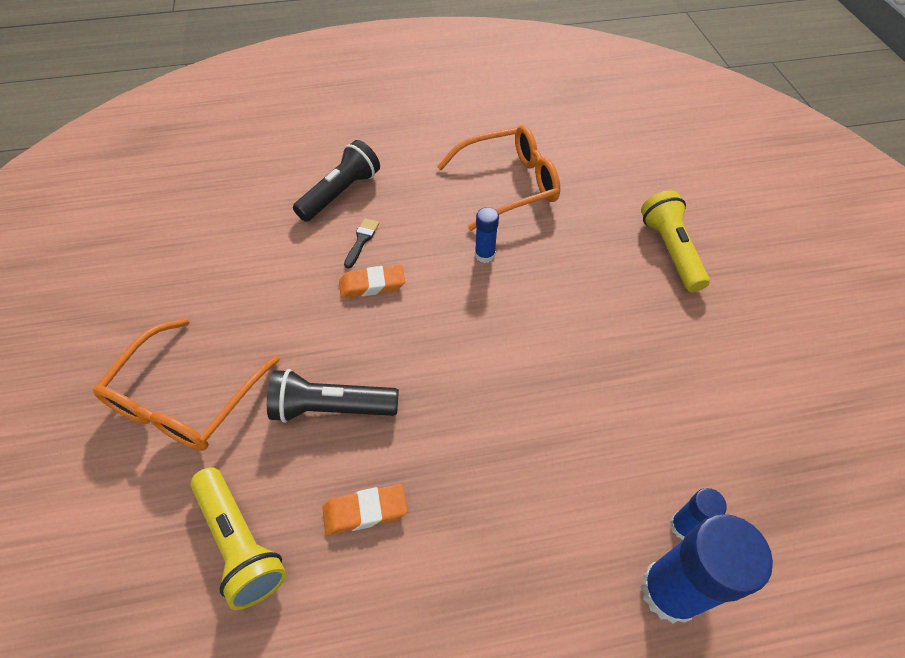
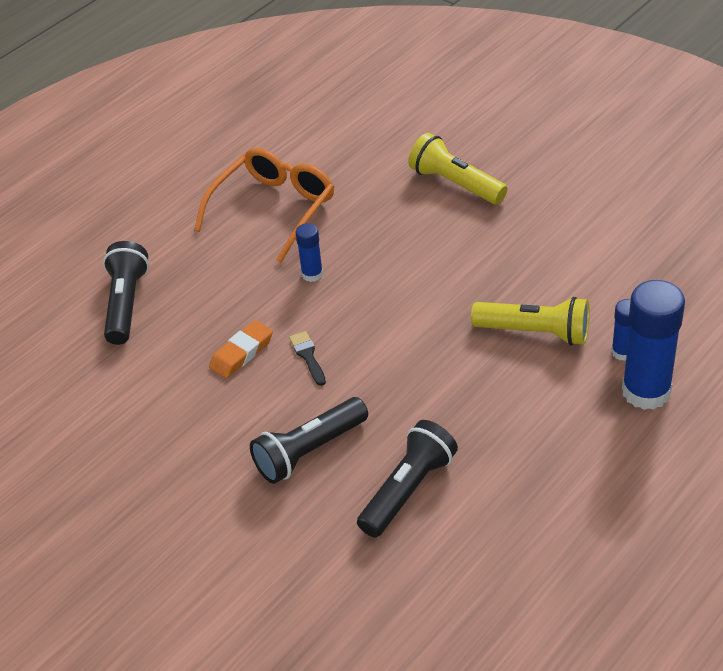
camera: 35 degrees left, 10 degrees down
orange glasses [93,318,280,451] -> none
yellow flashlight [190,467,287,610] -> yellow flashlight moved to [471,297,589,346]
orange eraser [323,484,407,535] -> black flashlight [357,420,458,537]
black brush [344,218,379,269] -> black brush moved to [289,331,326,386]

